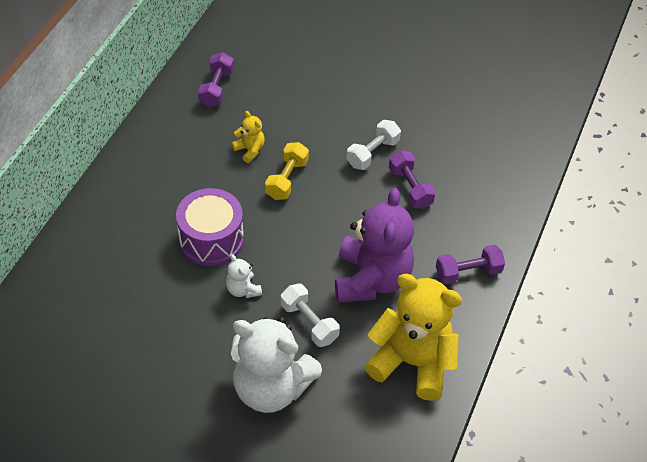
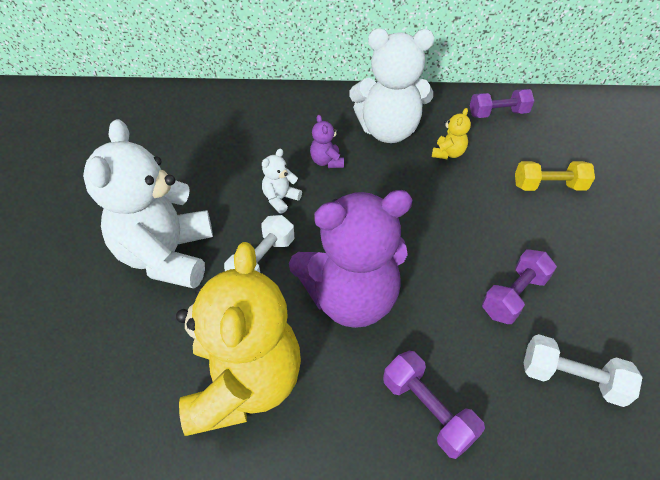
camera: 70 degrees right, 5 degrees down
purple drum [176,188,244,266] -> purple teddy bear [310,115,344,168]
yellow dumbbell [265,142,309,200] -> yellow dumbbell moved to [515,161,595,191]
white dumbbell [346,120,401,170] -> white dumbbell moved to [524,334,643,407]
none -> white teddy bear [349,28,434,143]

